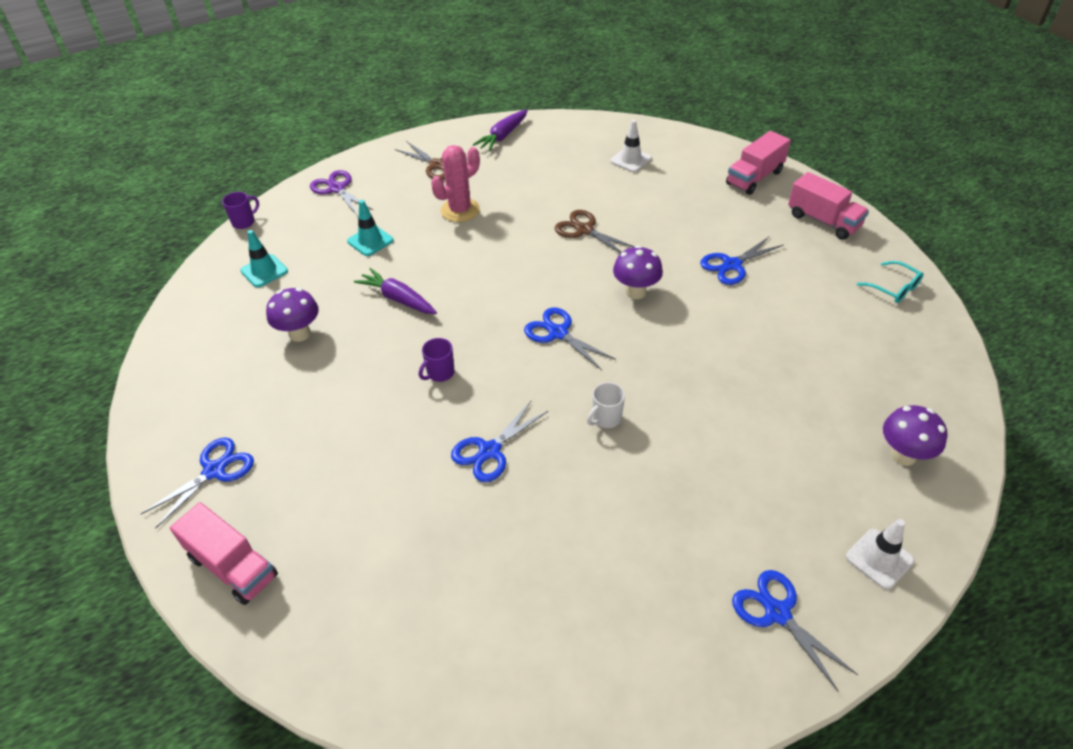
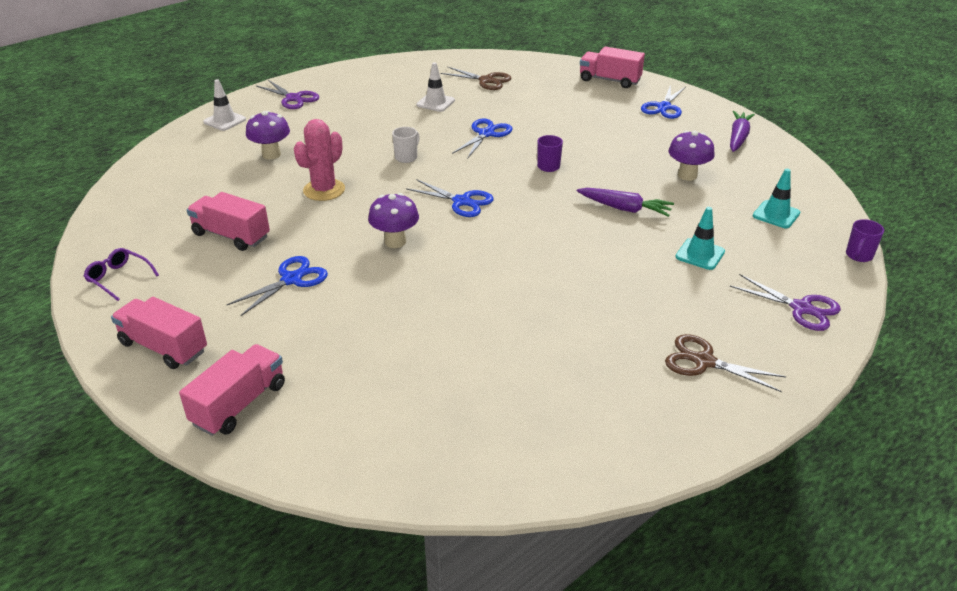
camera: 165 degrees right, 10 degrees down
pink cactus [431,145,480,222] -> pink cactus moved to [294,119,345,201]
purple carrot [473,110,528,151] -> purple carrot moved to [730,111,755,152]
brown scissors [555,210,635,253] -> brown scissors moved to [440,66,511,90]
white traffic cone [610,120,652,172] -> white traffic cone moved to [416,62,455,112]
blue scissors [732,570,858,692] -> purple scissors [256,80,319,109]
turquoise glasses [857,261,924,303] -> purple glasses [84,248,159,301]
purple mushroom [883,405,947,466] -> purple mushroom moved to [246,111,290,160]
none -> pink truck [187,192,270,251]

